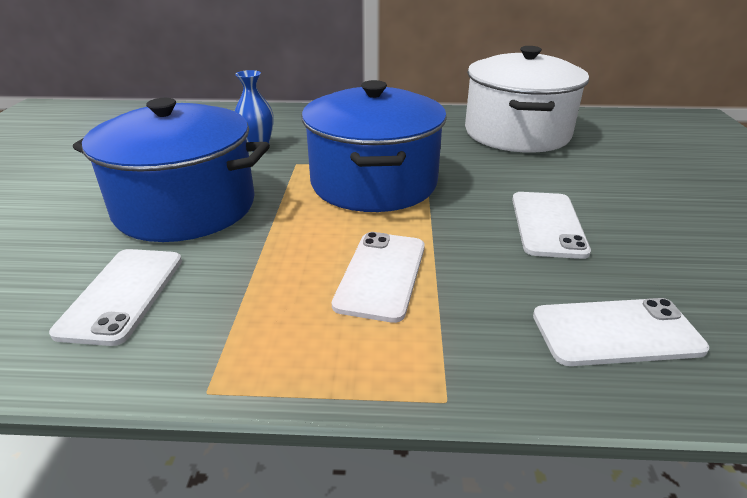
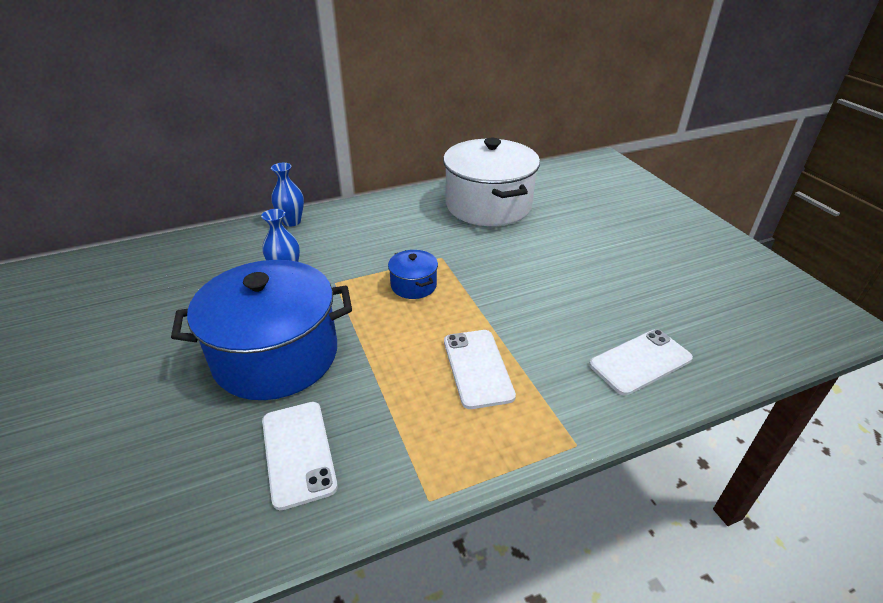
camera: 25 degrees left, 5 degrees up
blue pot [301,80,447,212] -> blue pot [388,250,438,299], size x0.43
white phone [512,192,591,259] -> none
none -> blue vase [271,163,304,227]

